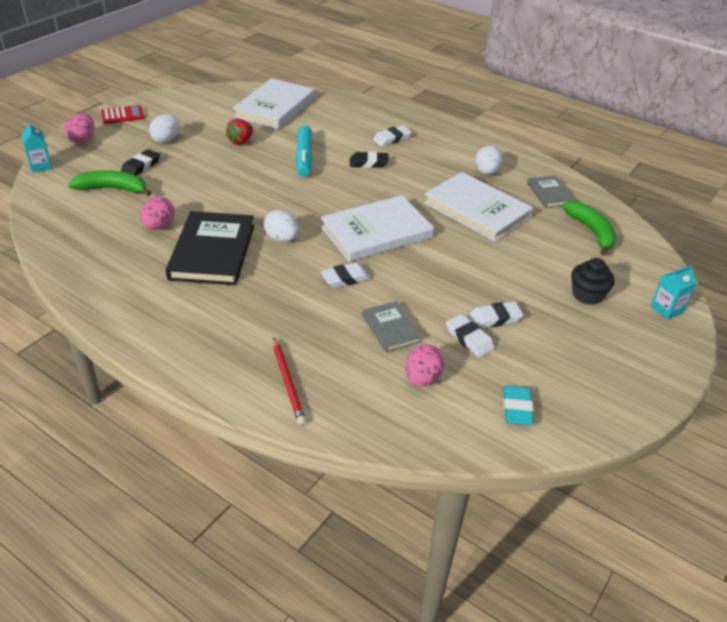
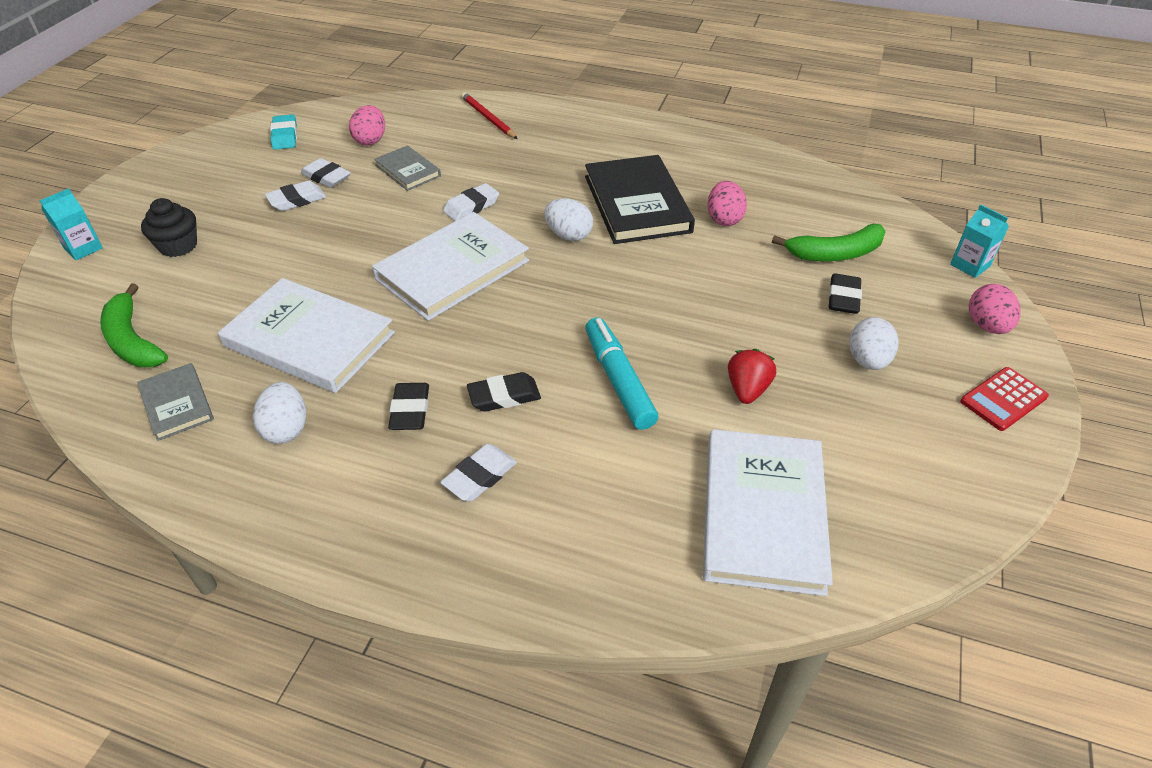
camera: 165 degrees right, 5 degrees up
none -> black eraser [388,383,429,430]

